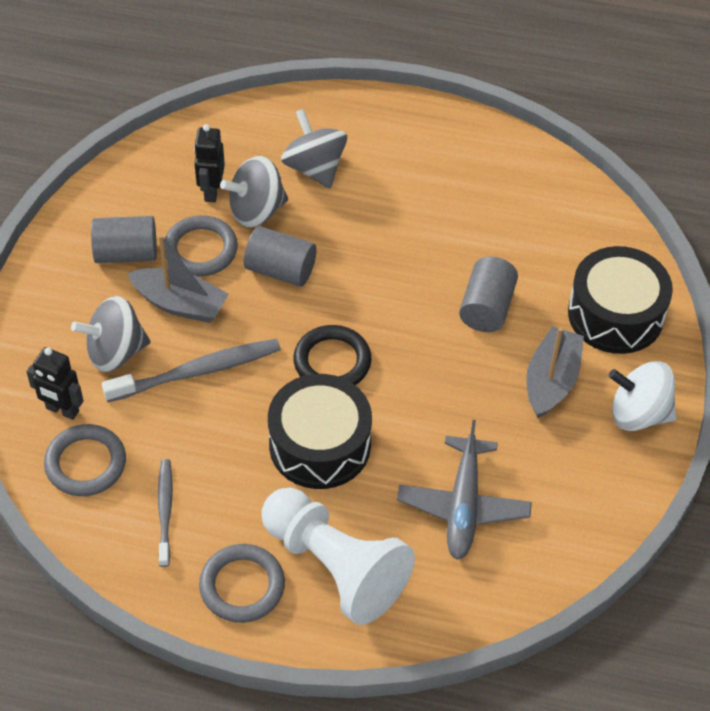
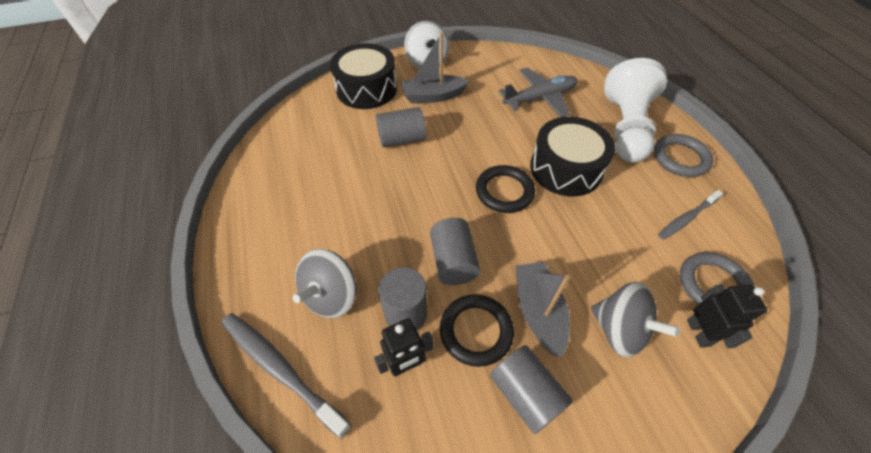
camera: 120 degrees left, 0 degrees up
grey toothbrush [102,339,281,402] -> grey toothbrush moved to [222,313,352,439]
grey ring [164,215,238,277] -> black ring [440,294,514,367]
grey spinning top [220,156,288,228] -> grey cylinder [378,267,427,330]

